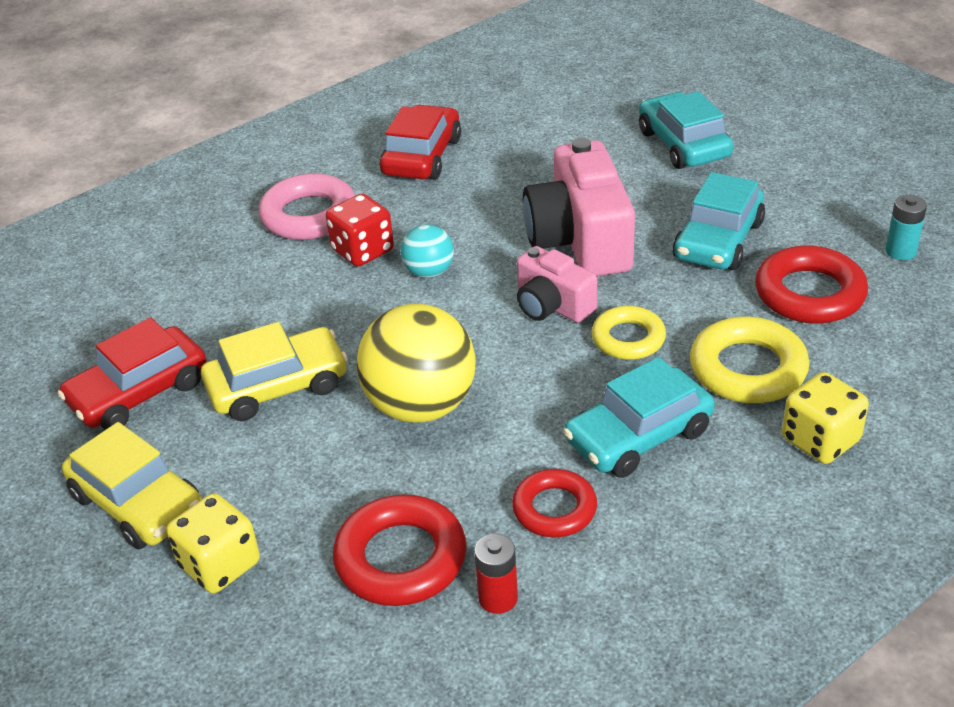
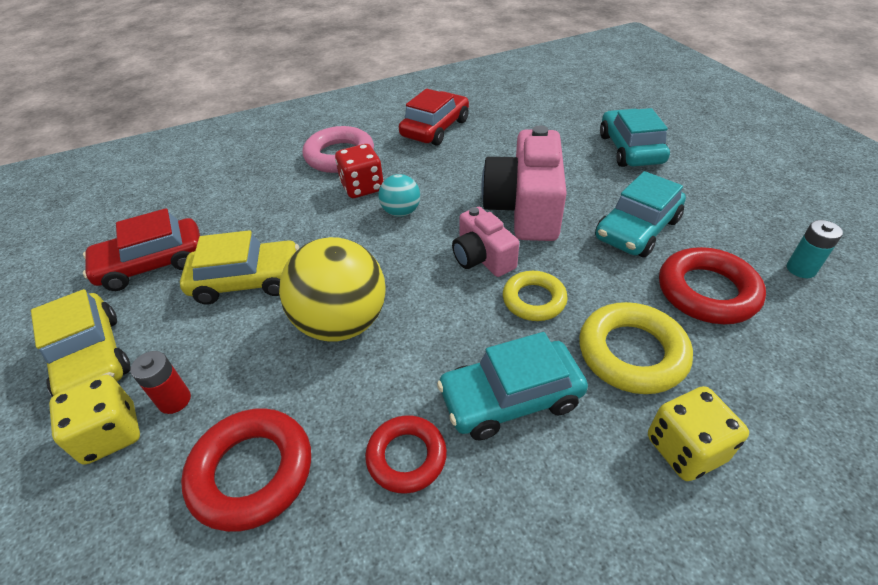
camera: 15 degrees right, 5 degrees up
red battery [474,534,518,614] -> red battery moved to [130,351,191,414]

